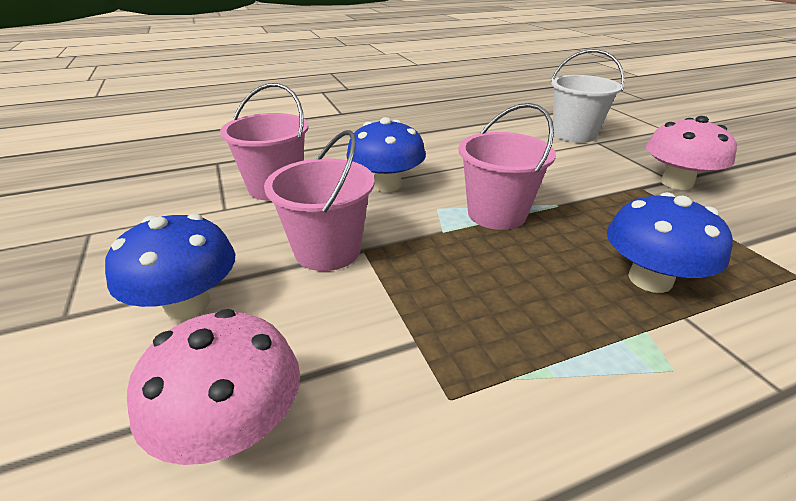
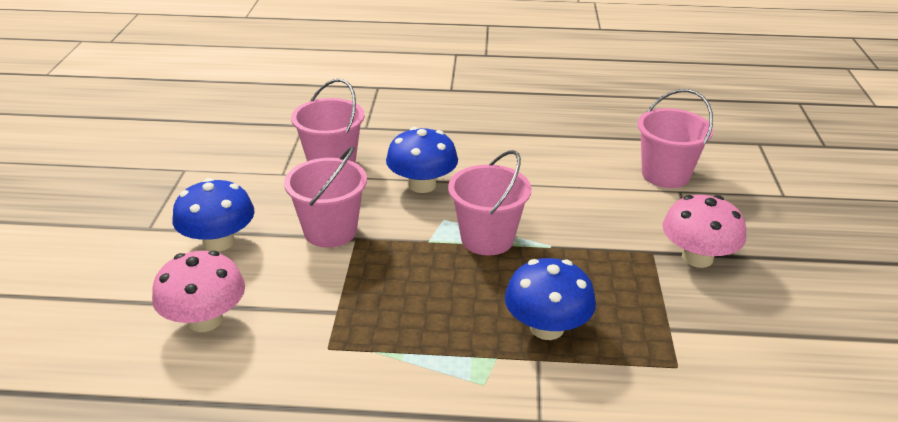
camera: 25 degrees right, 0 degrees up
white bucket [551,49,625,143] -> pink bucket [637,89,713,188]

